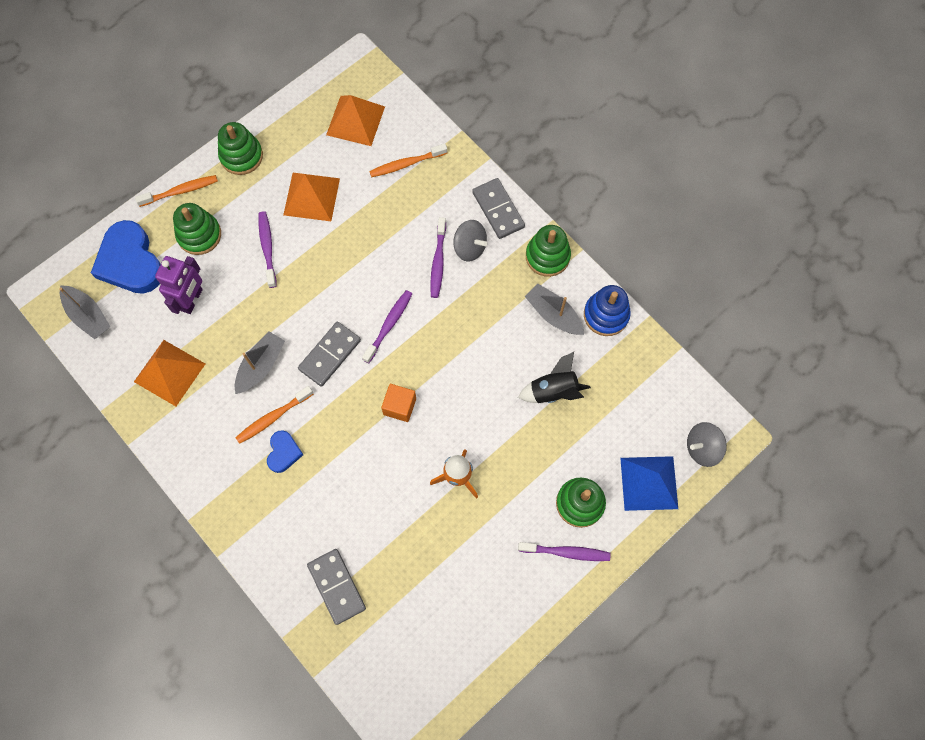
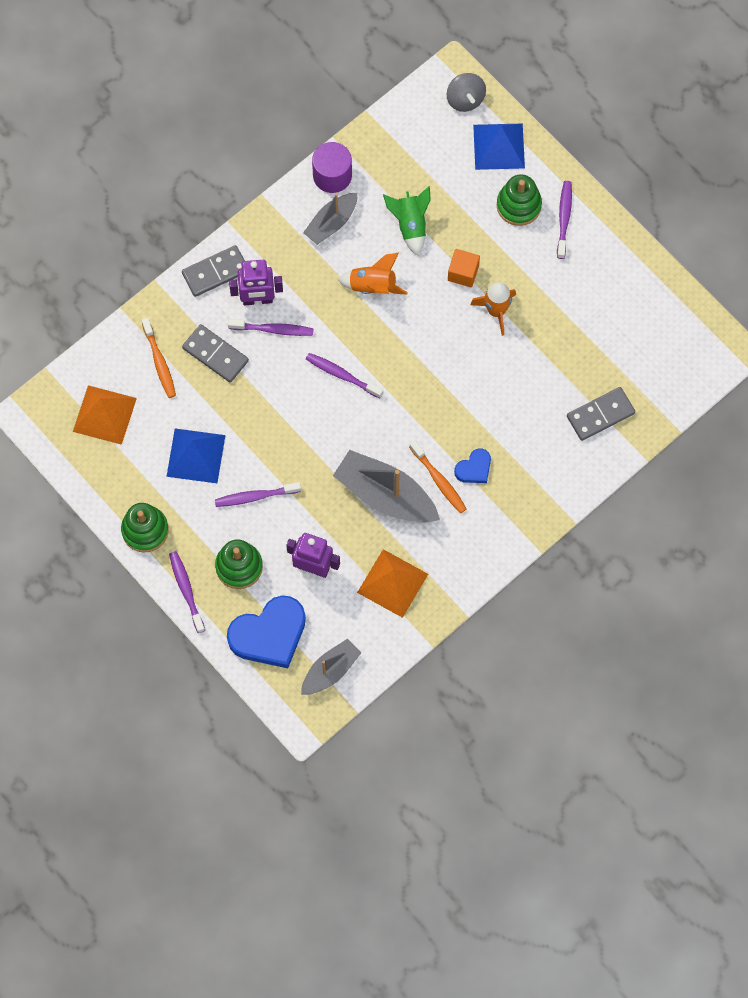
camera: 90 degrees left, 0 degrees up
orange toothbrush [135,175,218,207] -> purple toothbrush [169,551,205,633]
grey boat [235,331,285,394] -> grey boat [333,450,440,523], size x1.61
blue heart [267,430,303,473] -> blue heart turned 135 degrees clockwise [454,448,491,483]
orange pyramid [283,173,340,221] -> blue pyramid [166,429,226,483]
grey domino [298,322,361,387] -> grey domino moved to [182,324,249,382]
orange cube [381,384,416,422] -> orange cube moved to [448,249,480,287]
grey spinning top [453,220,487,262] -> purple robot [229,260,283,305]
black rocket [518,352,591,403] -> green rocket [383,186,431,256]
green stacking toy [526,225,571,277] -> none
blue stacking toy [584,285,631,336] -> purple cylinder [312,142,352,193]
none -> orange rocket [338,253,408,295]

